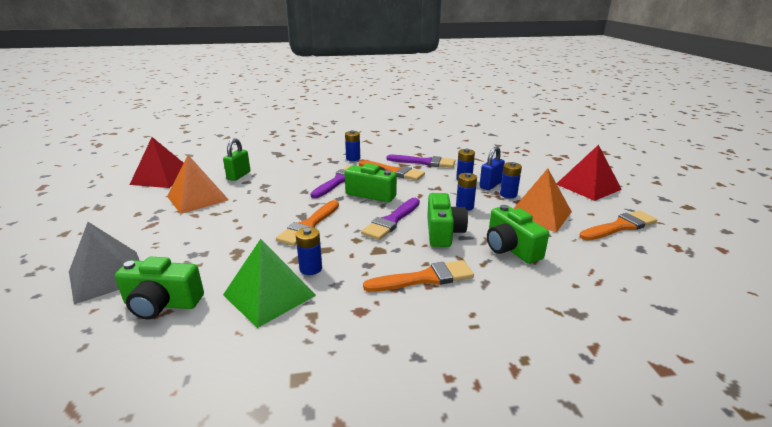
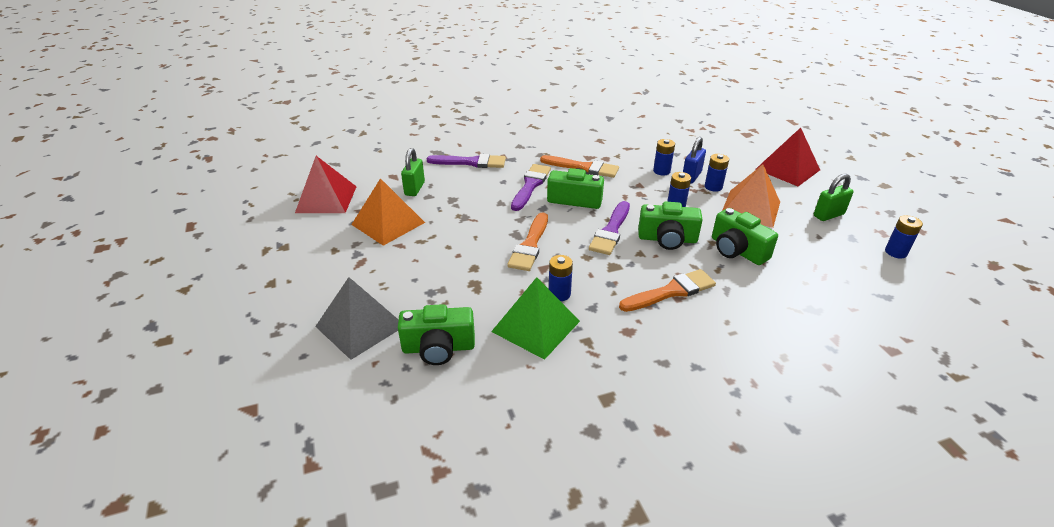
camera: 10 degrees left, 10 degrees up
blue battery [345,130,360,161] -> blue battery moved to [885,215,923,259]
purple brush [386,155,456,168] -> purple brush moved to [427,154,506,168]
green camera [427,193,468,247] -> green camera turned 105 degrees clockwise [638,202,703,250]
orange brush [579,210,657,240] -> green padlock [814,174,854,221]

